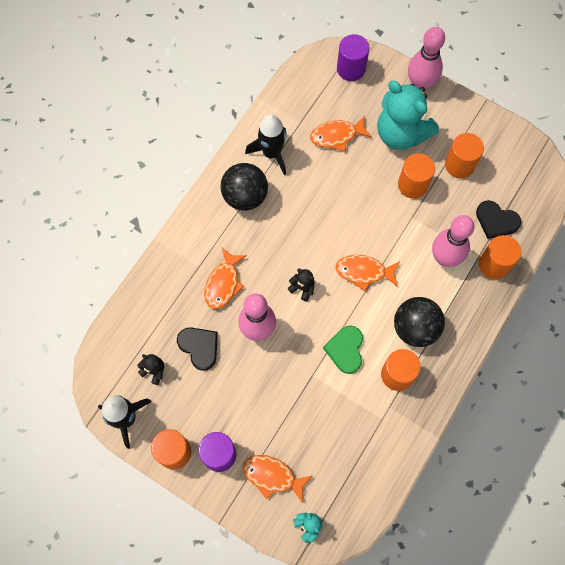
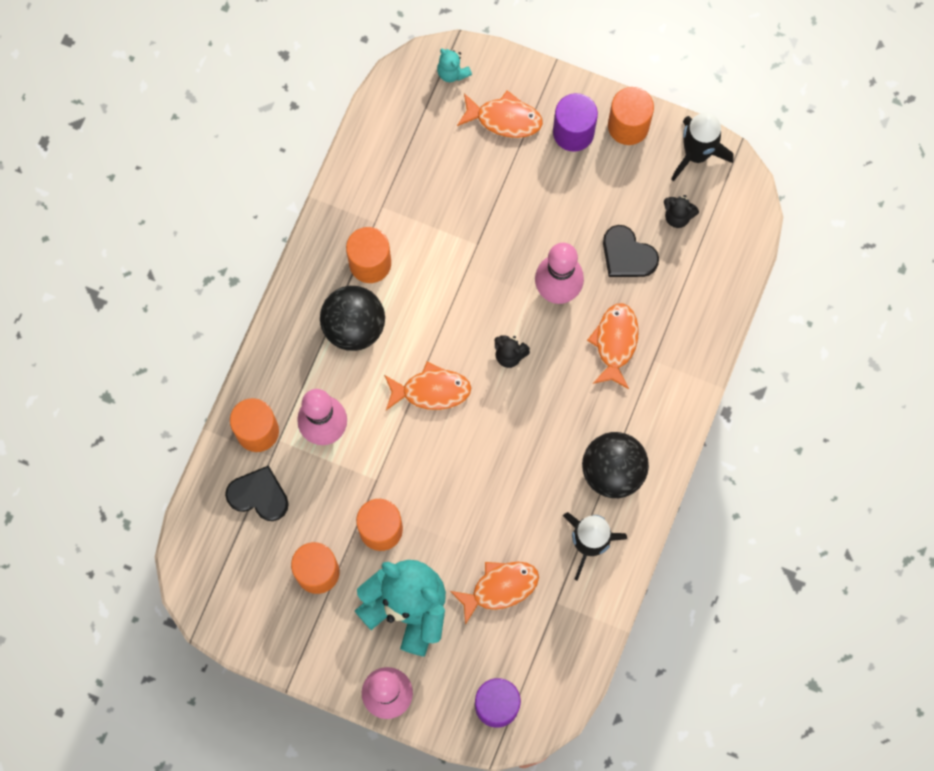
camera: 170 degrees right, 5 degrees up
green heart [323,326,363,374] -> none

